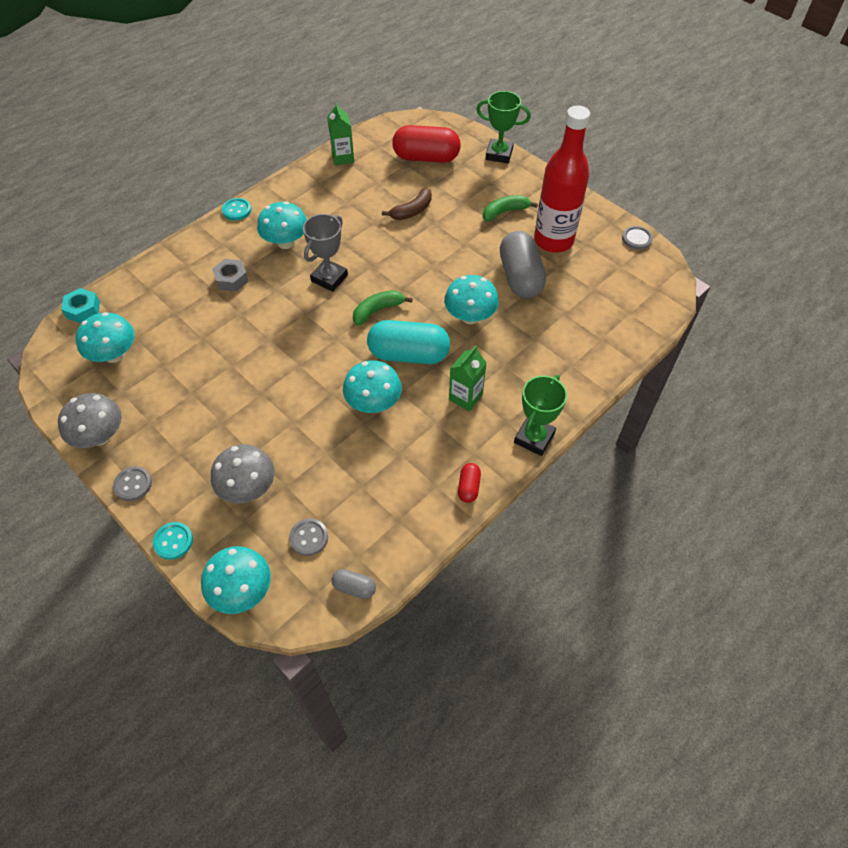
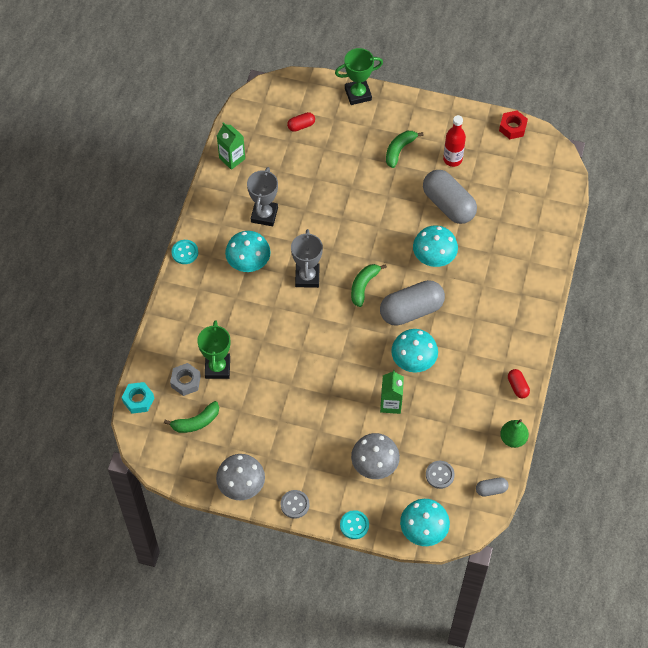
camera: 30 degrees left, 5 degrees up
turquoise mushroom [76,312,135,363] -> green banana [164,401,219,433]
grey nut [212,259,249,291] -> grey nut moved to [170,363,201,396]
turquoise capsule [367,320,450,364] -> grey capsule [380,280,445,326]
brown banana [382,188,432,220] -> none
red capsule [392,125,461,163] -> red capsule [287,112,315,132], size x0.46
green carton [449,346,486,411] -> green carton moved to [380,370,404,414]
green trophy [514,375,567,456] -> green trophy moved to [197,320,230,379]
red bottle [534,105,590,253] -> red bottle [443,115,466,167], size x0.55
grey button [622,226,653,250] -> red nut [499,111,528,139]
none -> grey trophy [247,167,278,226]
none -> green pear [500,419,529,448]

